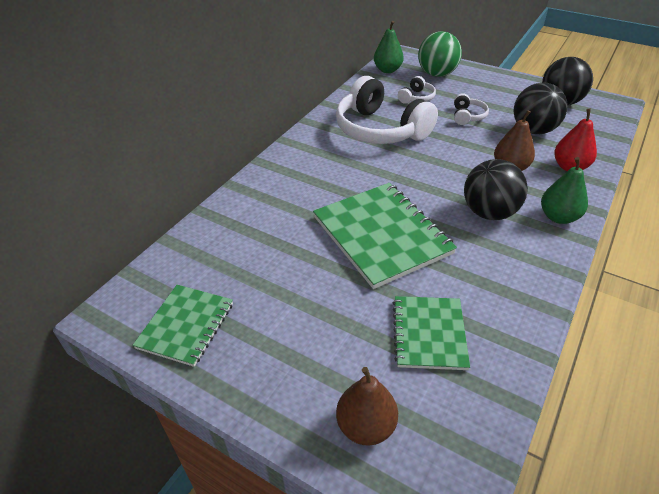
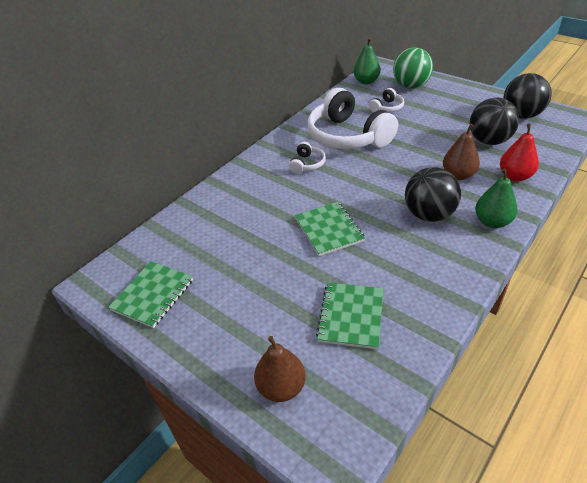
camera: 10 degrees right, 0 degrees up
green notebook [313,183,457,289] -> green notebook [295,202,365,256], size x0.60
white headphones [454,93,489,125] -> white headphones moved to [289,142,326,174]

